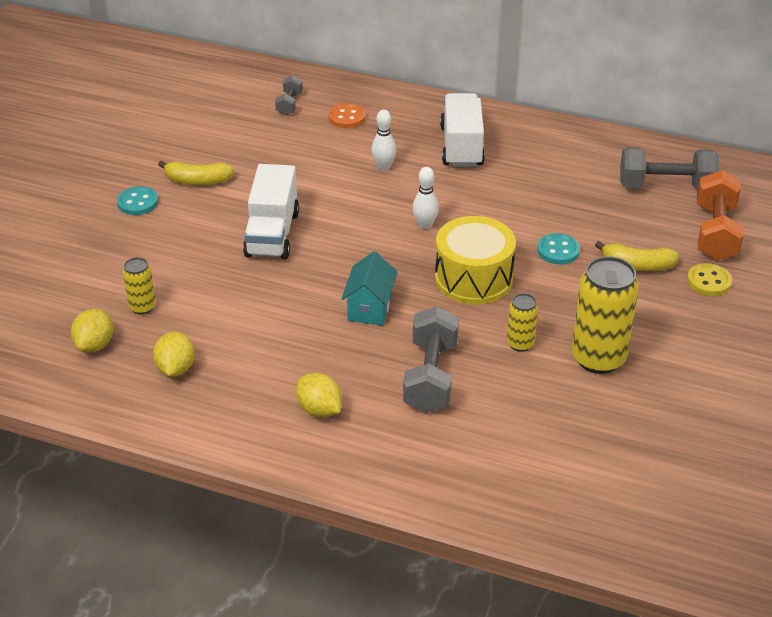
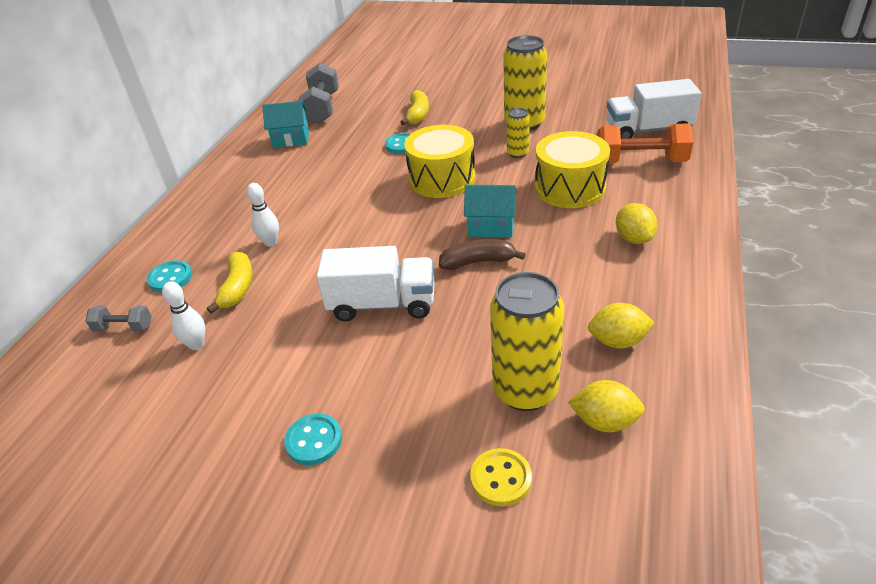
camera: 90 degrees left, 0 degrees up
yellow can [123,257,156,314] -> yellow can [490,272,564,411], size x1.96
yellow banana [158,160,235,185] -> yellow banana moved to [207,251,253,314]
yellow lemon [296,373,342,418] -> yellow lemon turned 60 degrees counterclockwise [616,203,658,244]
orange button [328,103,366,128] -> turquoise button [147,260,192,292]
grey dumbbell [403,306,459,413] -> yellow drum [535,131,610,208]
white bowling pin [412,167,439,229] -> white bowling pin moved to [162,281,205,350]
white truck [440,93,485,167] -> white truck moved to [607,79,701,139]
yellow button [687,263,732,296] -> yellow button moved to [470,448,532,506]
orange dumbbell [697,170,744,261] -> orange dumbbell moved to [597,123,693,163]
none -> turquoise house [263,101,309,148]
none -> brown banana [439,239,526,270]

